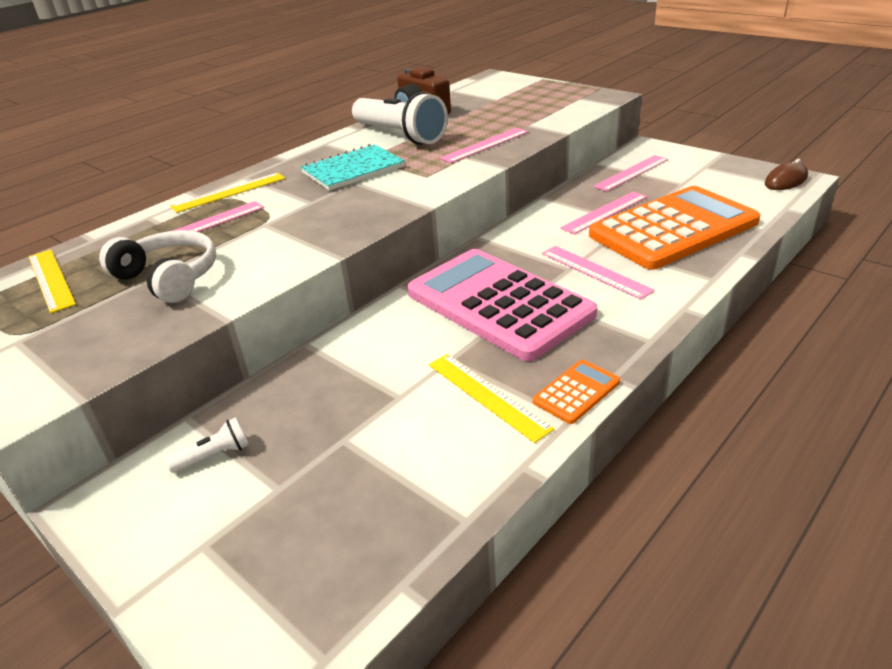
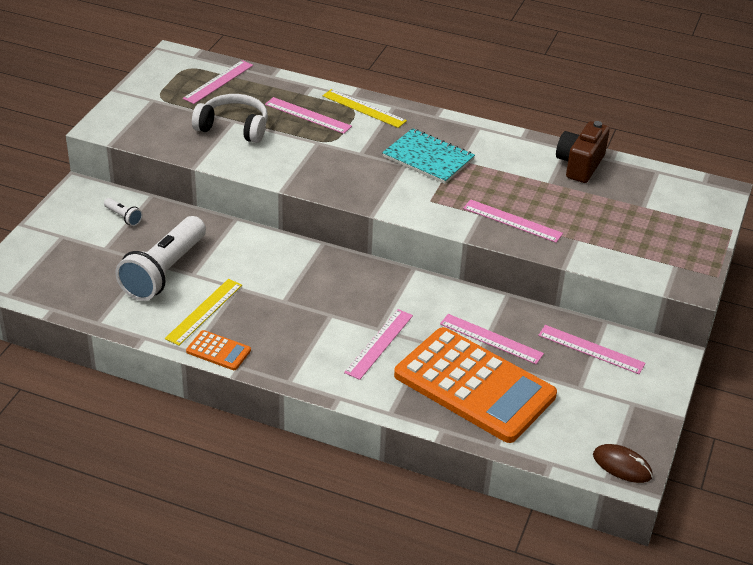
camera: 65 degrees right, 5 degrees up
yellow ruler [29,250,76,313] -> pink ruler [183,60,253,104]
white headphones [99,230,216,303] -> white headphones turned 90 degrees counterclockwise [192,94,268,143]
white flashlight [352,92,448,145] -> white flashlight moved to [115,216,206,301]
pink calculator [407,249,597,361] -> none

